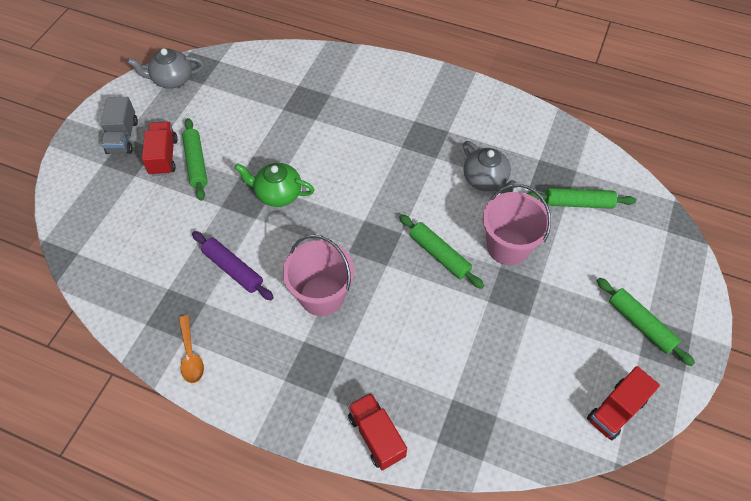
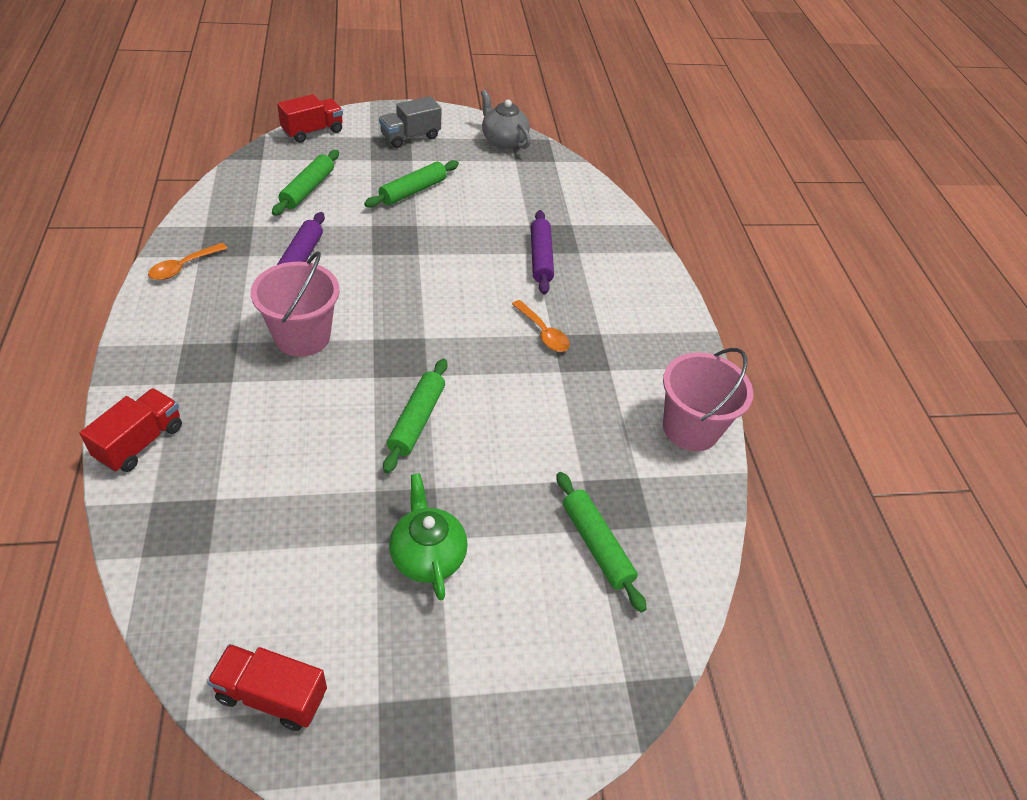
camera: 55 degrees right, 10 degrees down
red truck [142,122,178,176] -> red truck moved to [277,94,343,143]
green teapot [235,163,314,207] -> green teapot moved to [389,473,468,600]
grey teapot [463,141,519,193] -> none
pink bucket [483,184,552,266] -> pink bucket moved to [663,348,753,451]
green rolling pin [597,278,695,366] -> green rolling pin moved to [272,150,339,216]
none -> orange spoon [512,300,570,352]
none -> purple rolling pin [531,210,554,295]

